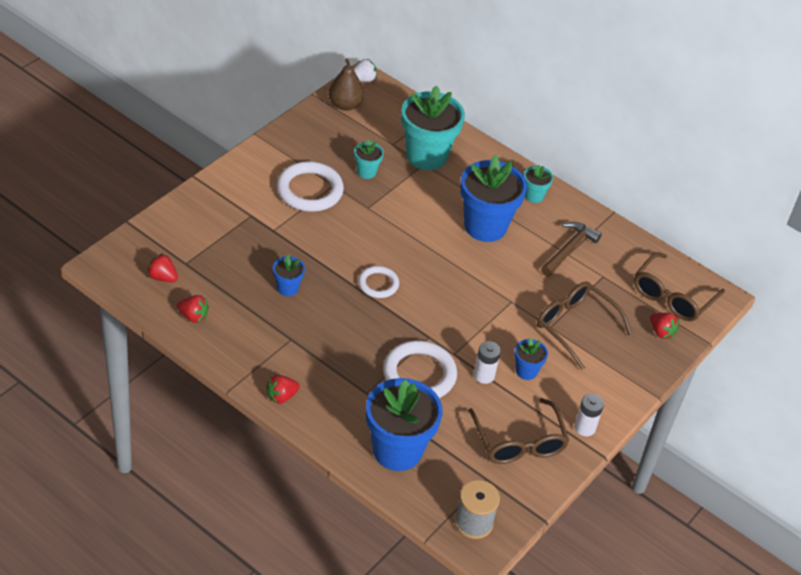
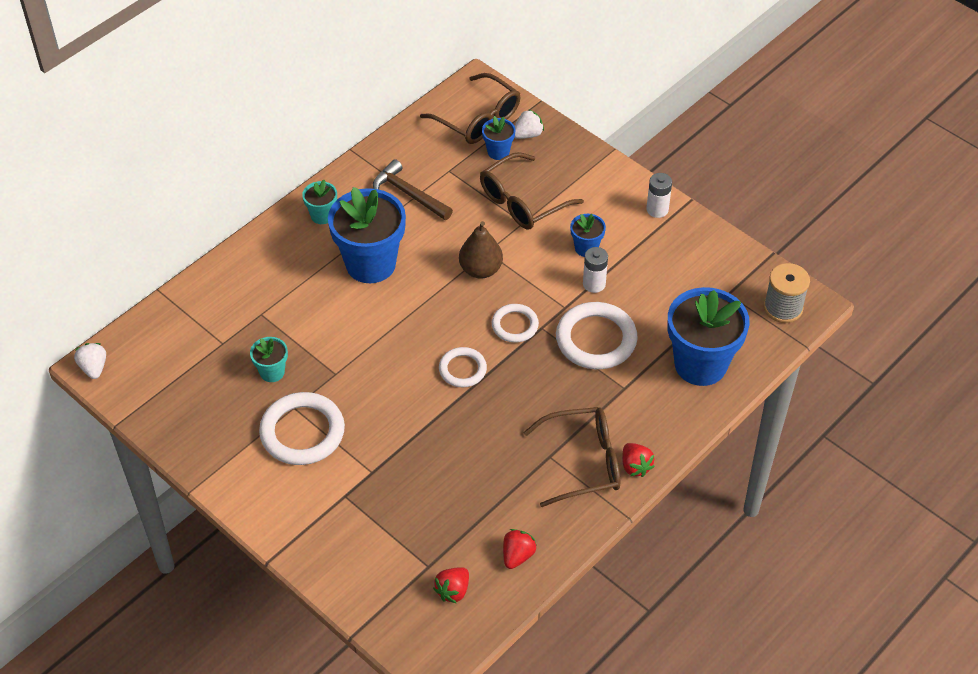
camera: 80 degrees left, 5 degrees up
blue flower pot [273,254,305,296] -> blue flower pot moved to [482,116,516,160]
brown pear [329,58,364,111] -> brown pear moved to [459,221,503,279]
turquoise flower pot [401,85,465,170] -> none
brown glasses [469,398,569,464] -> brown glasses moved to [523,407,620,507]
red strawberry [650,313,680,339] -> white strawberry [515,109,544,139]
none -> white ring [492,304,539,343]

